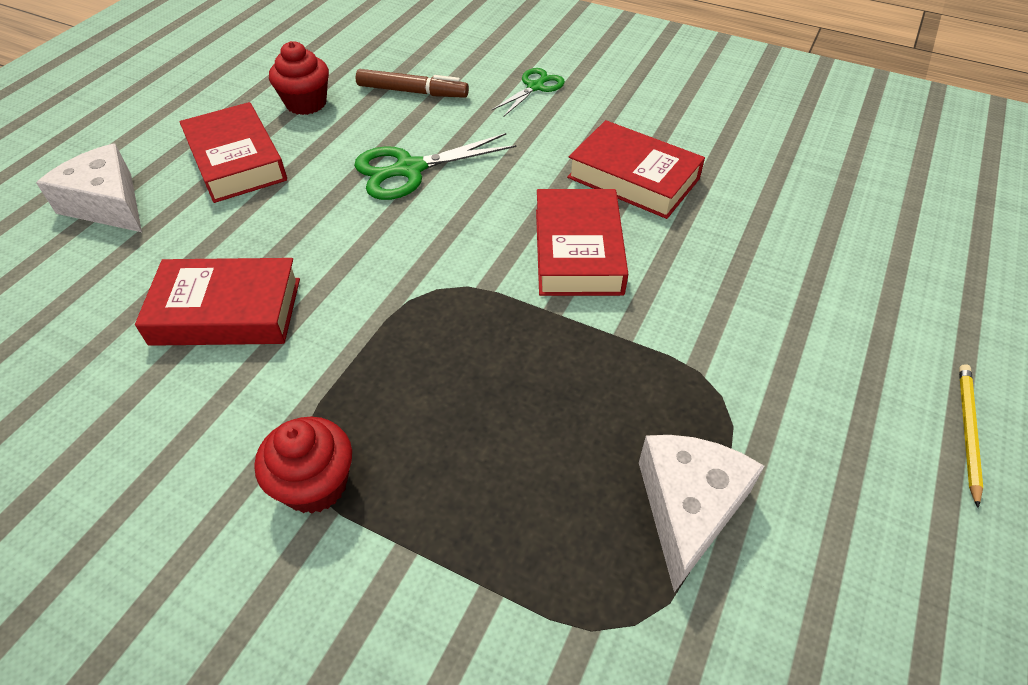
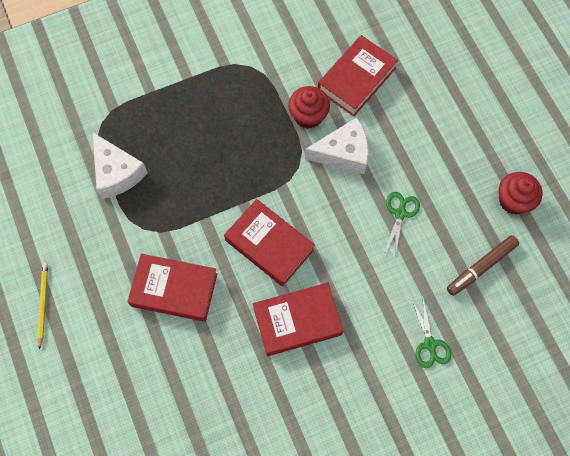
camera: 130 degrees right, 20 degrees up
white cheese [36,143,142,232] -> white cheese moved to [305,117,369,174]
red book [179,102,287,203] -> red book moved to [127,254,217,322]
red cupcake [254,417,352,514] -> red cupcake moved to [288,86,330,129]
green scissors [354,133,516,200] -> green scissors [384,192,420,256], size x0.63
yellow pencil [959,364,983,508] -> yellow pencil turned 150 degrees counterclockwise [37,263,48,350]

